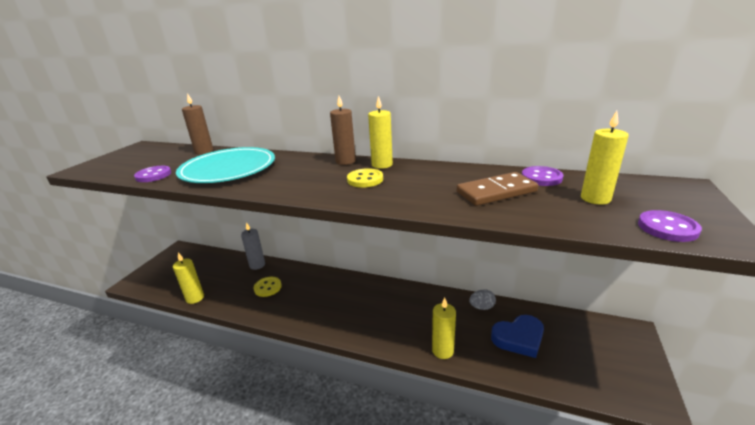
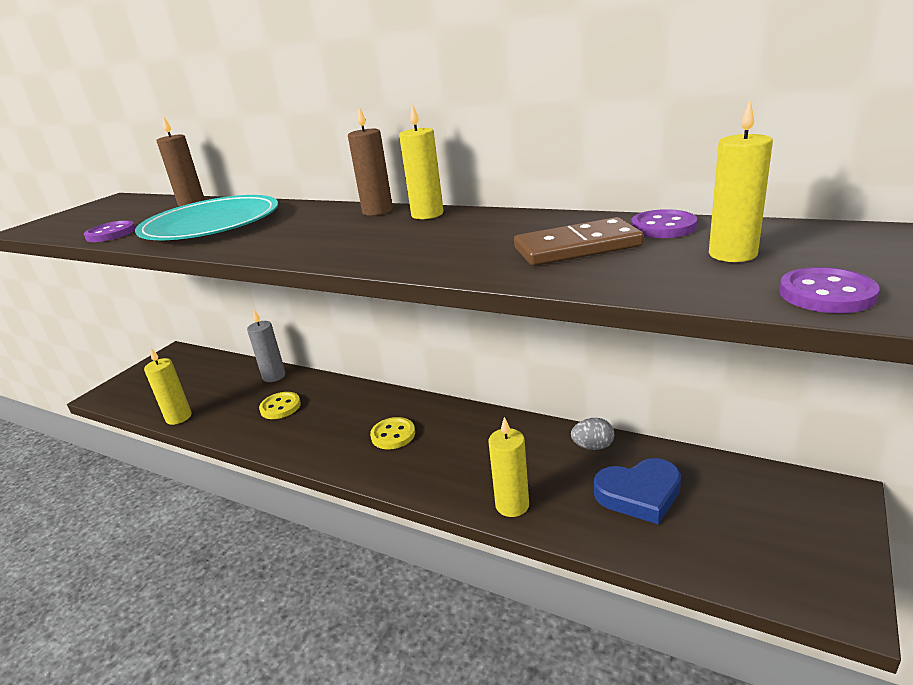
camera: 10 degrees right, 0 degrees up
yellow button [347,168,383,188] -> yellow button moved to [370,417,415,449]

